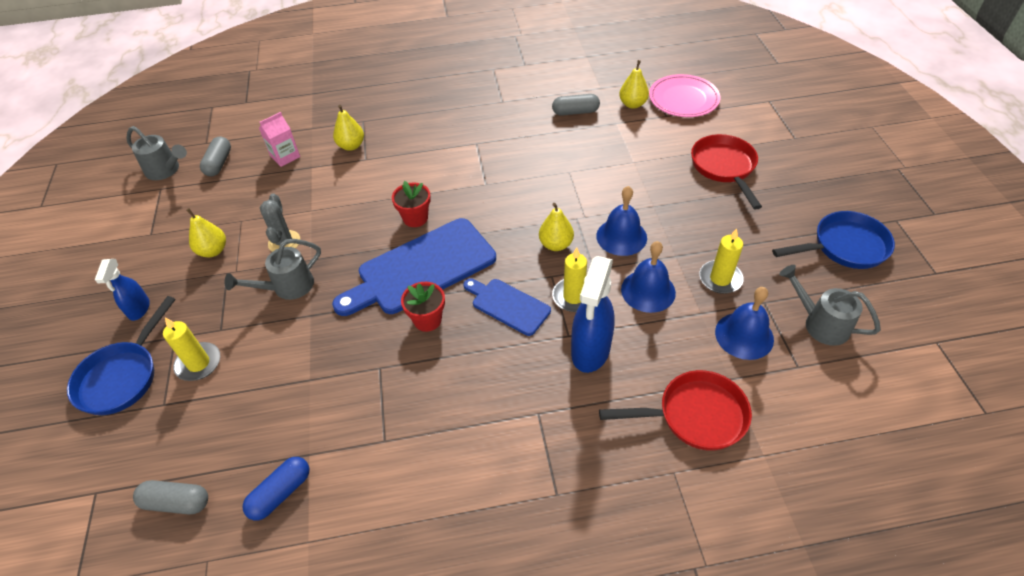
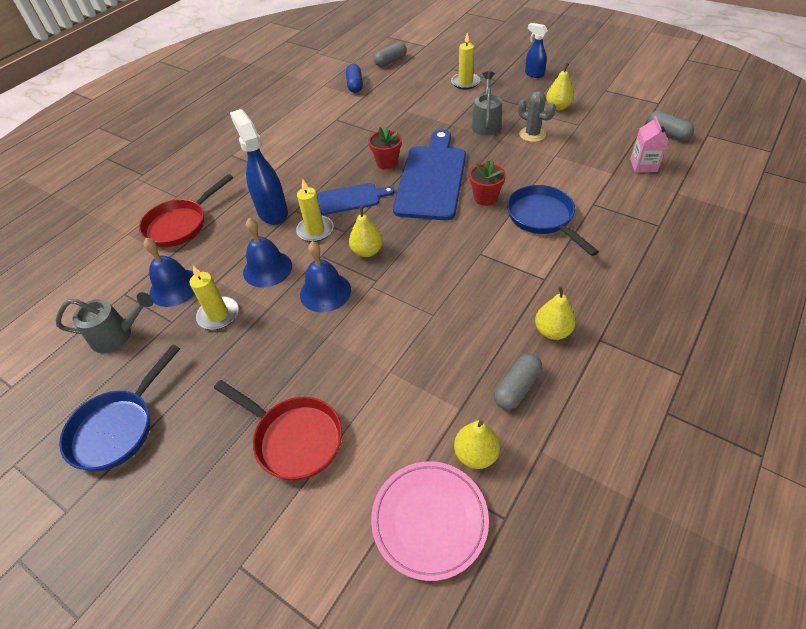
camera: 135 degrees right, 0 degrees up
blue pan [67,296,176,415] -> blue pan moved to [507,185,599,256]
grey watering can [126,126,187,180] -> none
yellow pear [333,105,364,151] -> yellow pear moved to [535,286,576,340]

